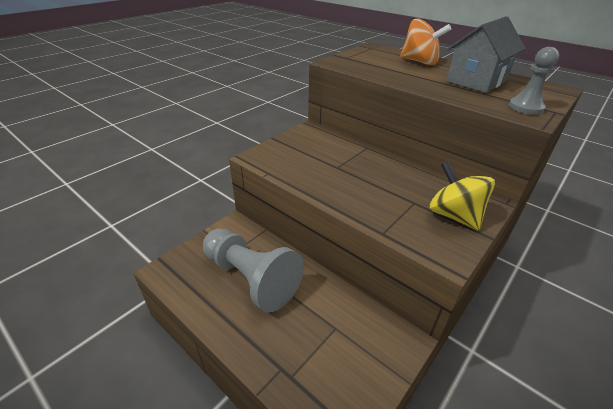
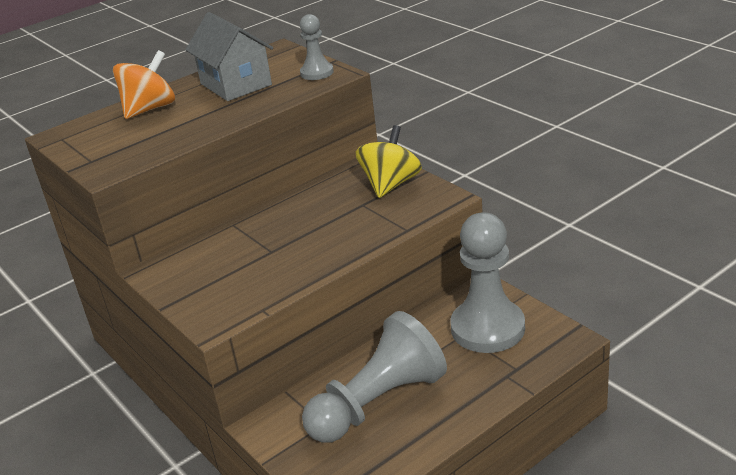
camera: 75 degrees left, 5 degrees down
yellow spinning top [429,161,495,230] -> yellow spinning top turned 135 degrees clockwise [356,125,422,198]
none -> grey pawn [450,212,525,353]

